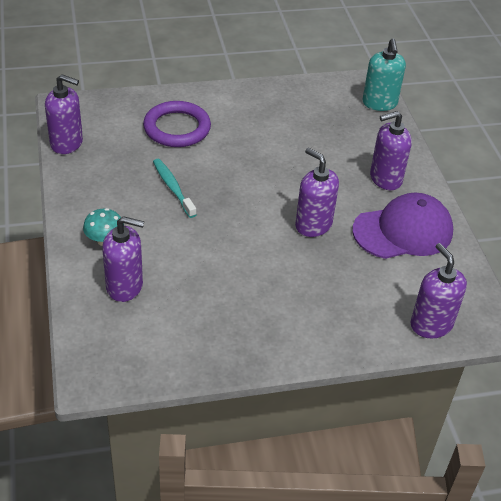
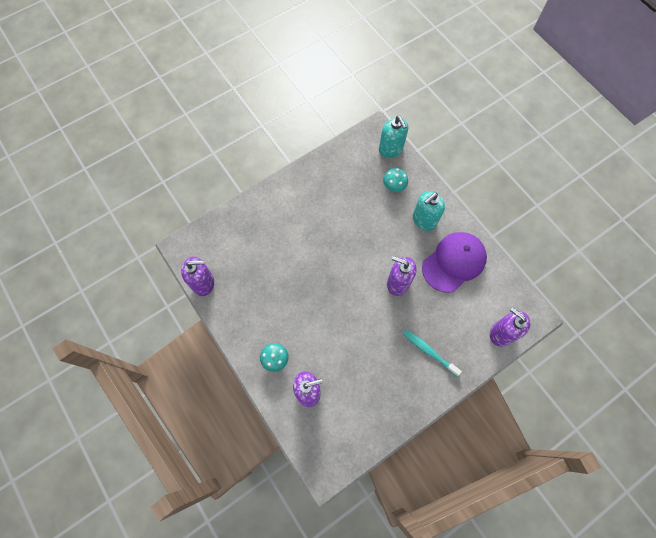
camera: 20 degrees left, 25 degrees up
purple ring [143,101,211,147] -> none
turquoise toothbrush [153,159,196,218] -> turquoise toothbrush moved to [403,330,462,376]
purple soap dispenser [370,111,412,190] -> turquoise soap dispenser [413,191,445,231]
none -> turquoise mushroom [383,168,408,192]

